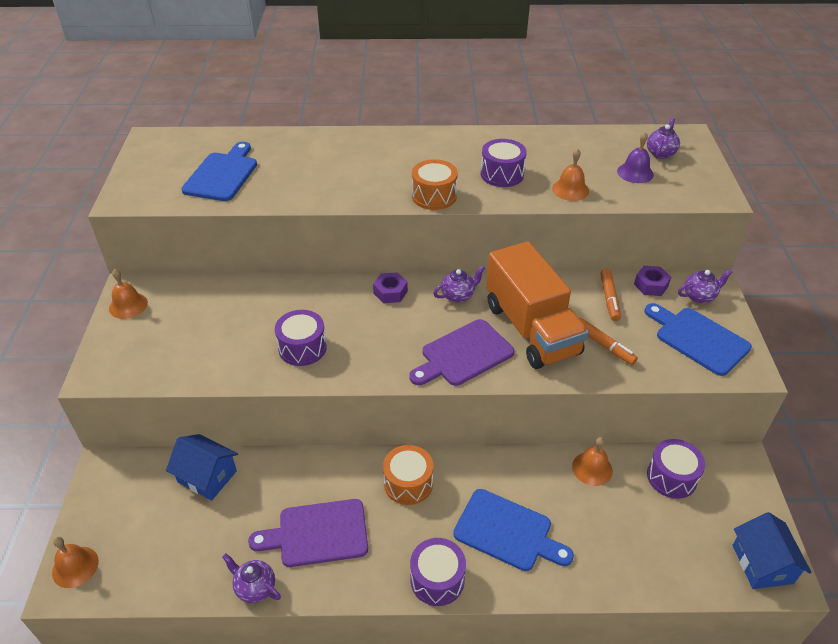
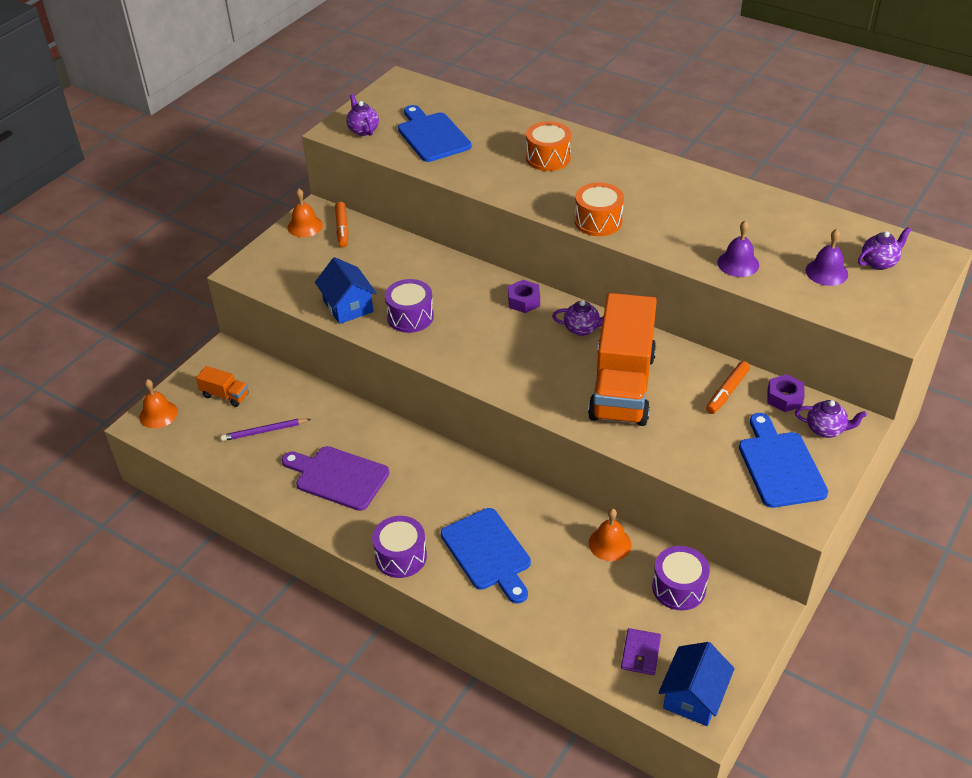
camera: 35 degrees right, 0 degrees up
blue house [166,434,238,500] -> blue house moved to [315,257,377,324]
blue cutting board [181,142,257,201] -> blue cutting board turned 75 degrees counterclockwise [398,105,472,162]
purple teapot [222,553,281,603] -> purple teapot moved to [346,94,379,136]
orange drum [383,445,433,505] -> orange drum moved to [526,121,571,171]
purple cutting board [409,319,514,386] -> none
purple drum [481,139,527,187] -> none
orange bell [552,148,589,201] -> purple bell [717,220,759,277]
orange marker [579,318,638,365] -> orange marker moved to [335,202,348,247]
none -> orange truck [196,366,249,407]
none -> purple pencil [220,419,311,441]
none -> purple wallet [621,628,661,675]

